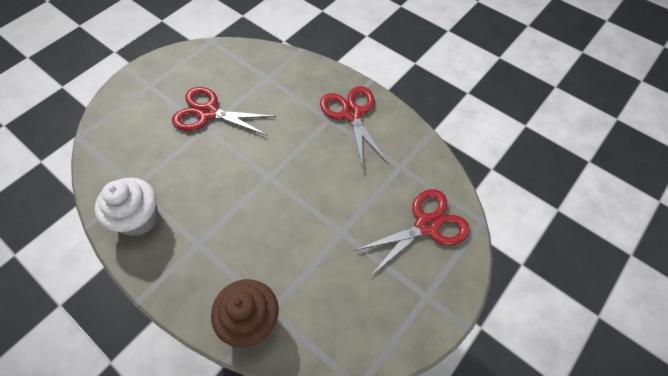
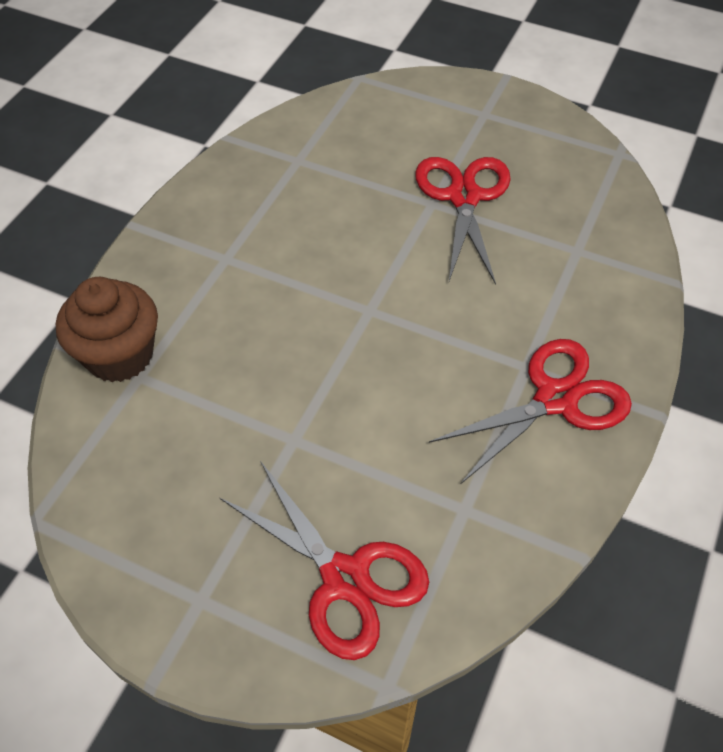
camera: 75 degrees right, 5 degrees down
white cupcake [94,178,158,236] -> none

